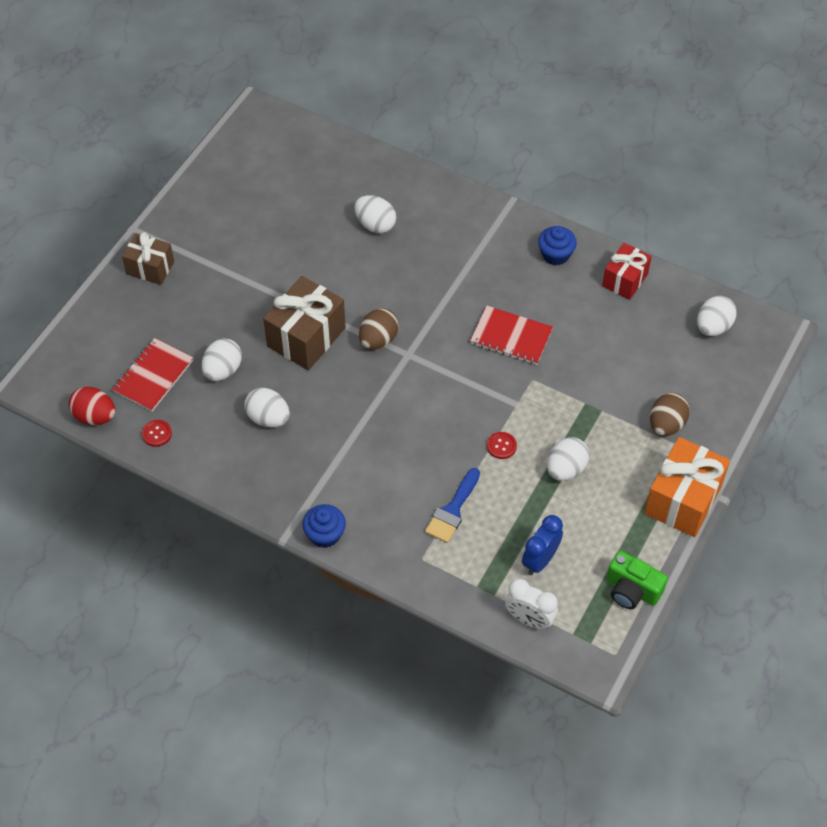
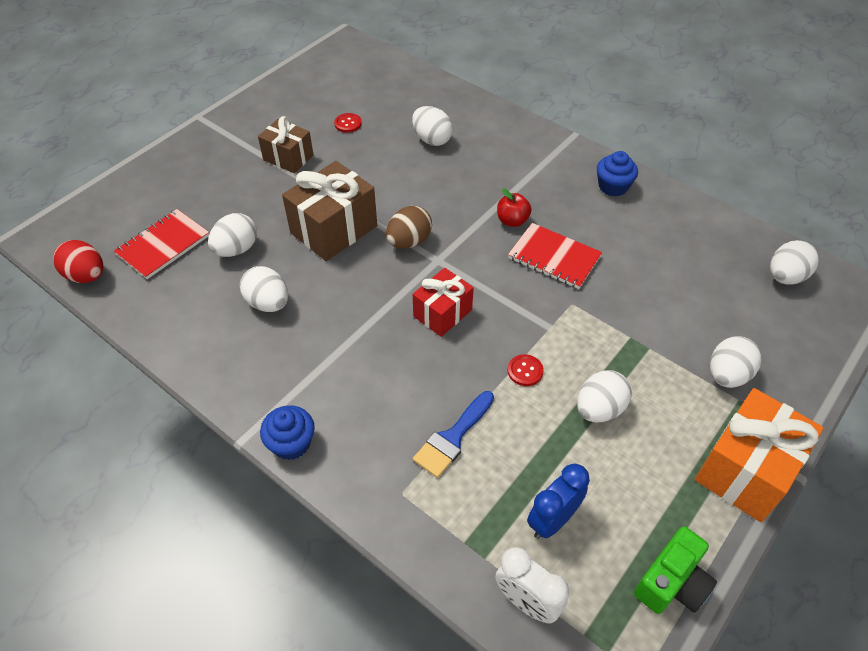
camera: 10 degrees right, 5 degrees down
brown gift [122,232,174,285] -> brown gift moved to [258,116,313,173]
red button [142,420,172,447] -> red button moved to [334,113,362,133]
red gift [602,243,652,300] -> red gift moved to [413,268,474,337]
green camera [606,551,668,609] -> green camera turned 90 degrees counterclockwise [634,526,717,614]
brown egg [650,393,690,436] -> white egg [710,336,762,388]
none -> red apple [497,189,532,227]

